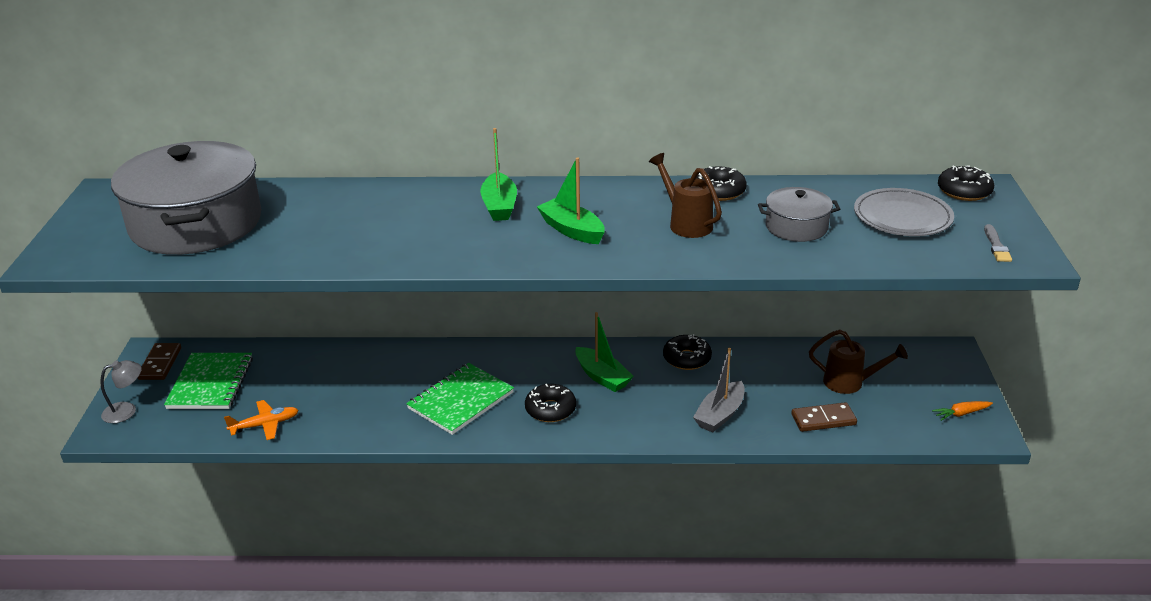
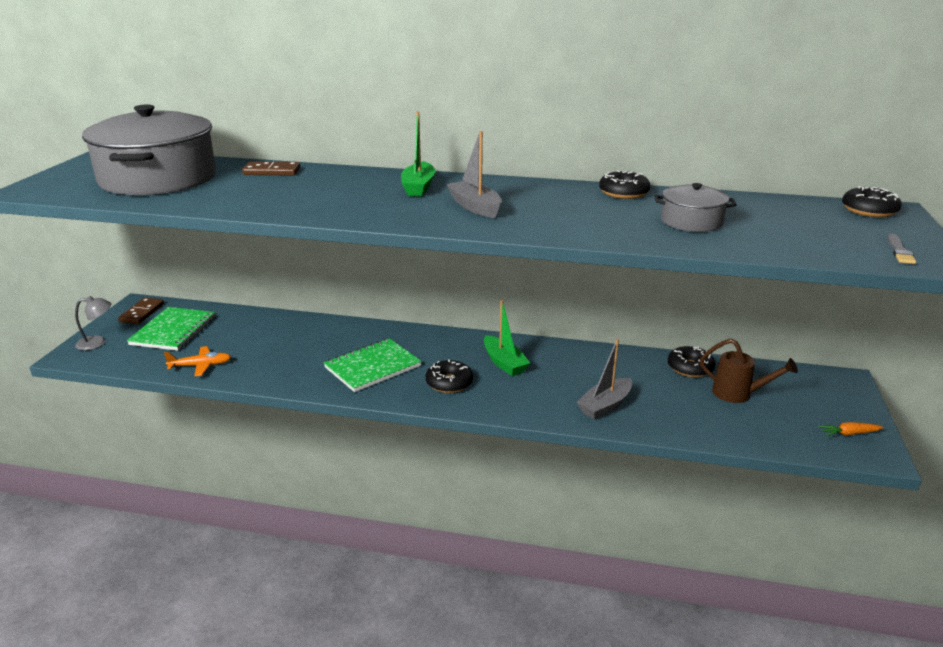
camera: 10 degrees right, 5 degrees down
green boat [537,157,605,244] -> grey boat [447,131,502,218]
brown watering can [649,153,722,238] -> none
black donut [663,334,712,370] -> black donut moved to [668,346,715,377]
brown domino [791,402,857,432] -> brown domino moved to [242,162,300,176]
grey plate [854,188,954,236] -> none

